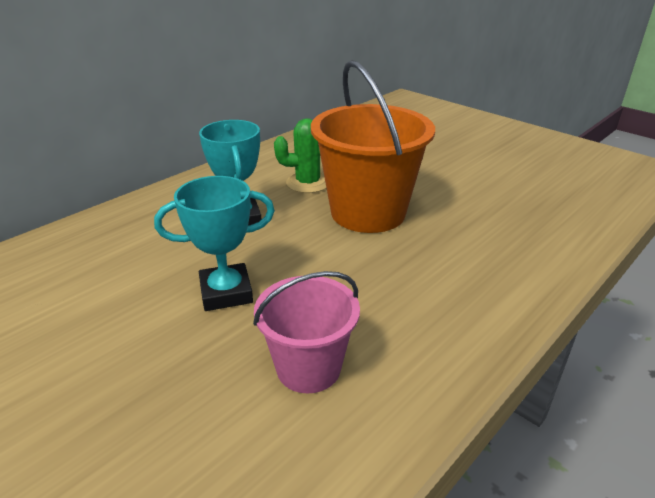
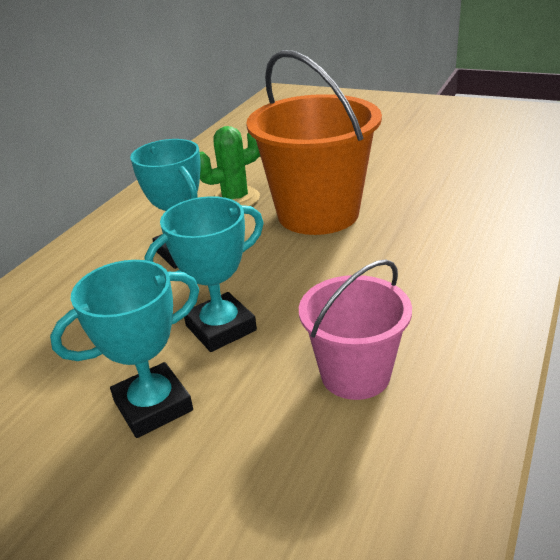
camera: 15 degrees left, 0 degrees up
none -> turquoise trophy [50,260,199,438]

